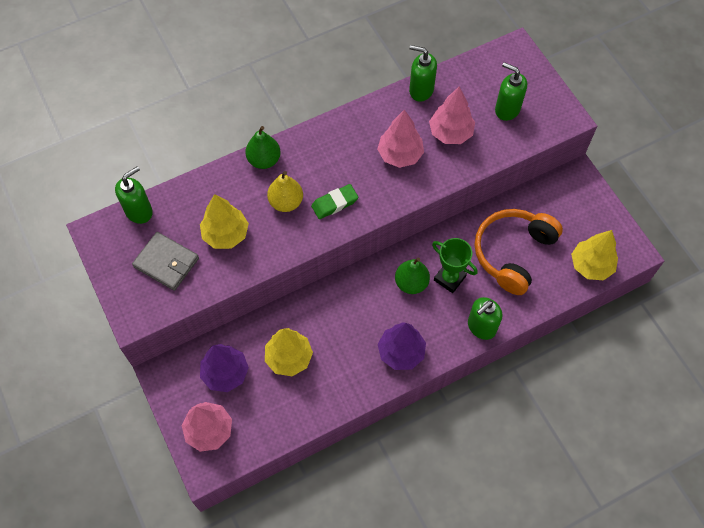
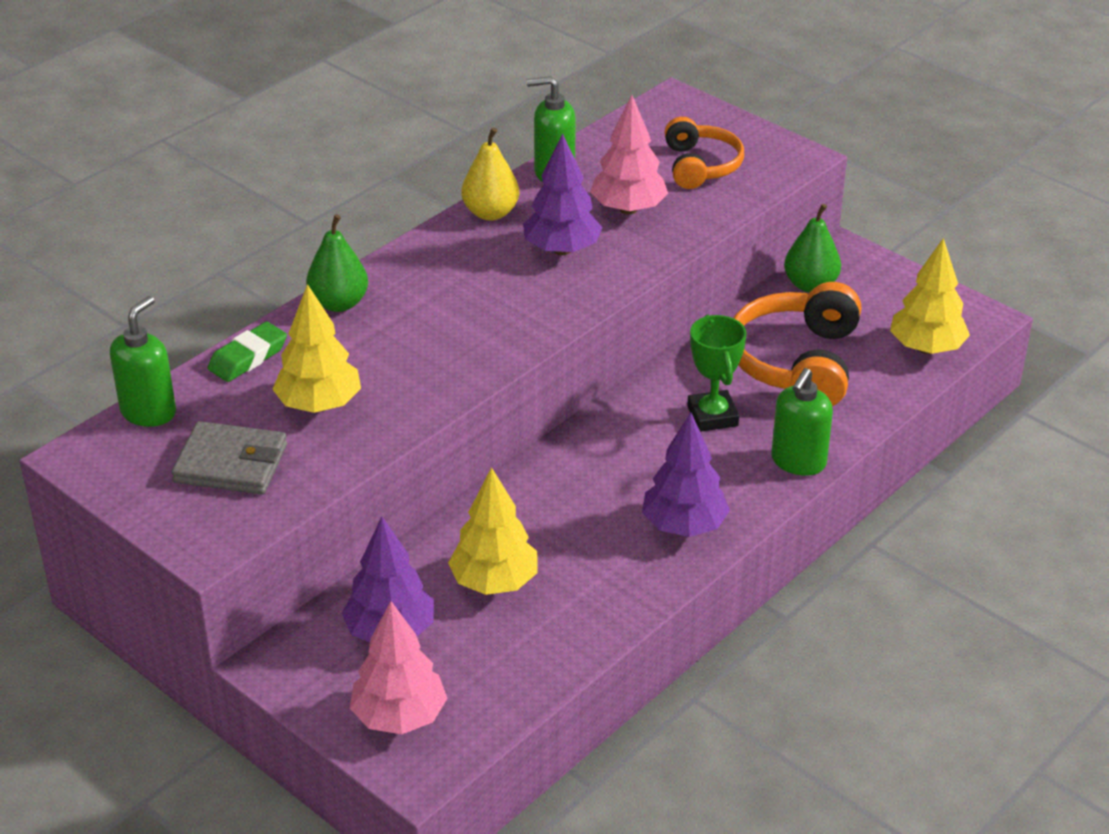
camera: 20 degrees left, 25 degrees down
yellow pear [267,171,303,212] -> yellow pear moved to [461,127,519,220]
green eraser [311,184,358,219] -> green eraser moved to [208,322,287,382]
pink tree [377,110,424,168] -> purple tree [523,133,603,255]
green pear [395,258,430,294] -> green pear moved to [784,204,841,293]
green trophy [432,238,478,293] -> green trophy turned 60 degrees clockwise [687,315,747,432]
green soap dispenser [495,62,527,121] -> orange headphones [664,117,744,189]

